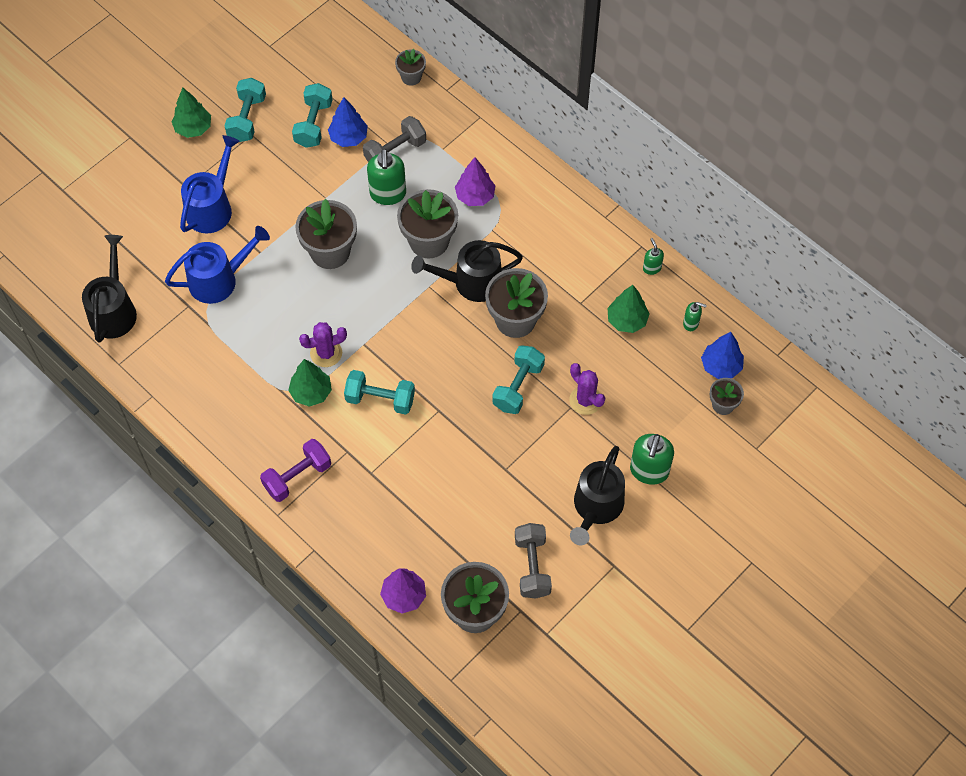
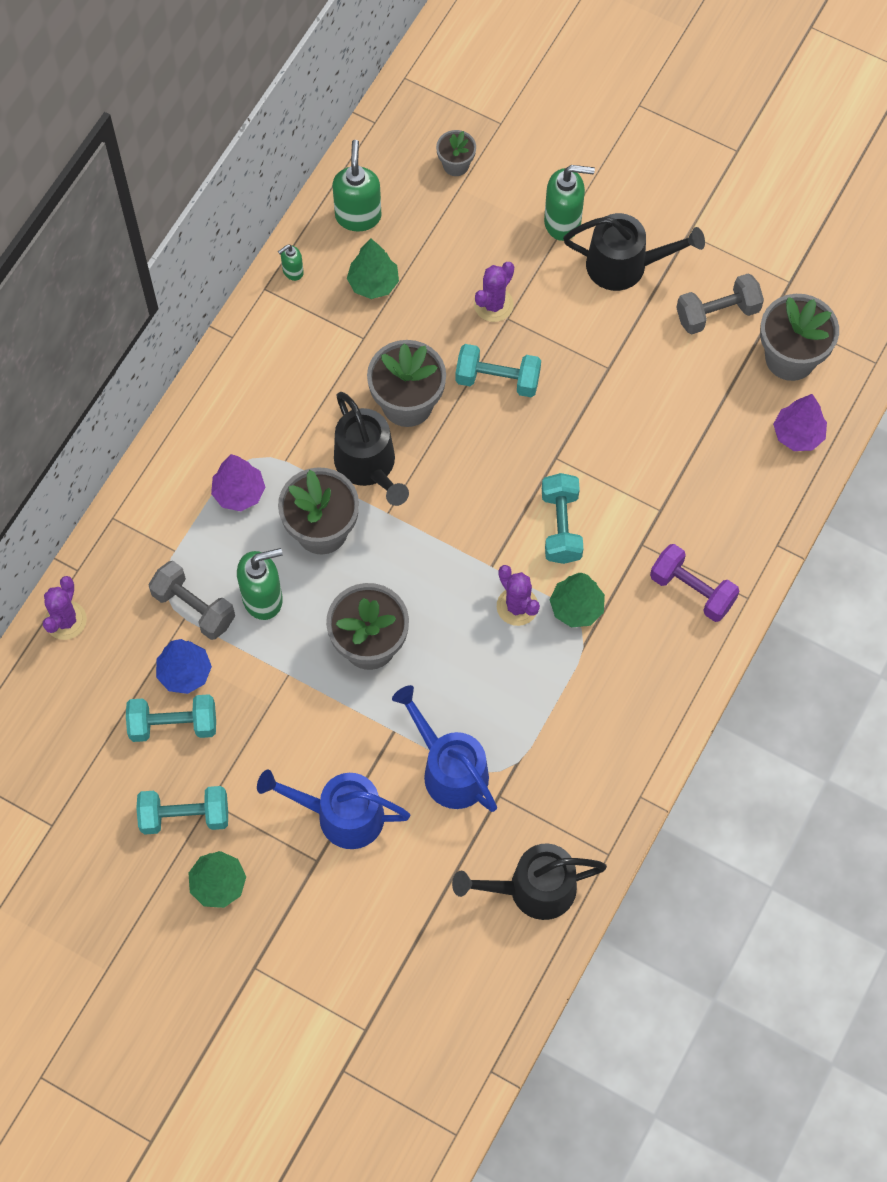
camera: 105 degrees left, 5 degrees up
grey flower pot [395,49,426,86] -> purple cactus [43,576,87,640]
green soap dispenser [683,302,707,331] -> green soap dispenser [332,140,382,231], size x1.94
blue tree [701,332,744,379] -> none

